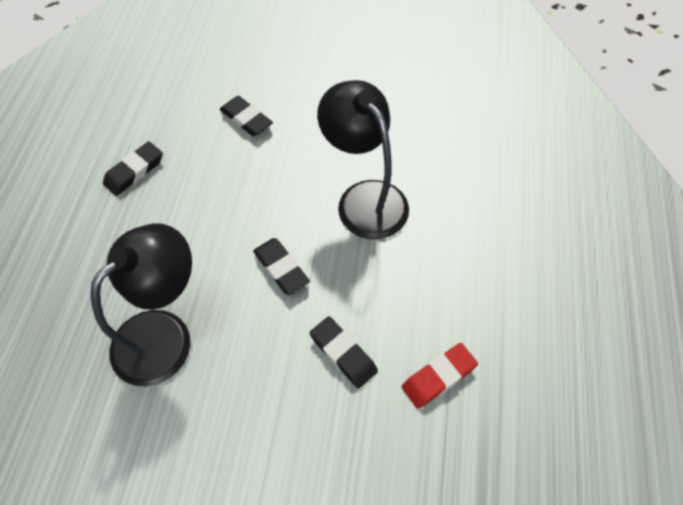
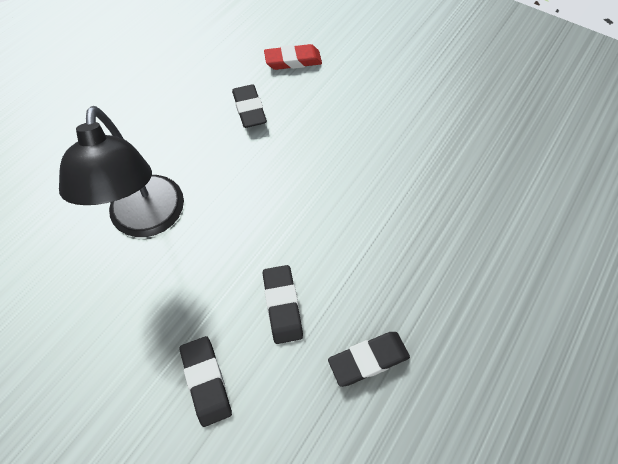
camera: 155 degrees left, 0 degrees up
black lamp [90,223,192,386] -> none
black eraser [253,238,310,295] -> black eraser moved to [263,265,303,344]
red eraser [402,343,478,409] -> red eraser moved to [264,44,322,70]

